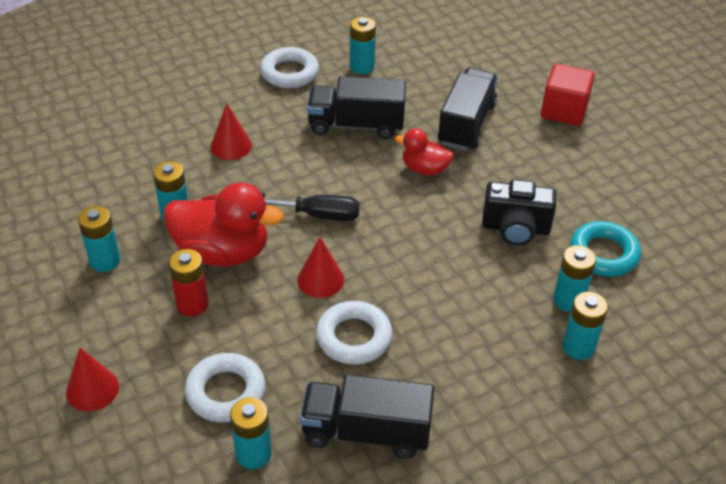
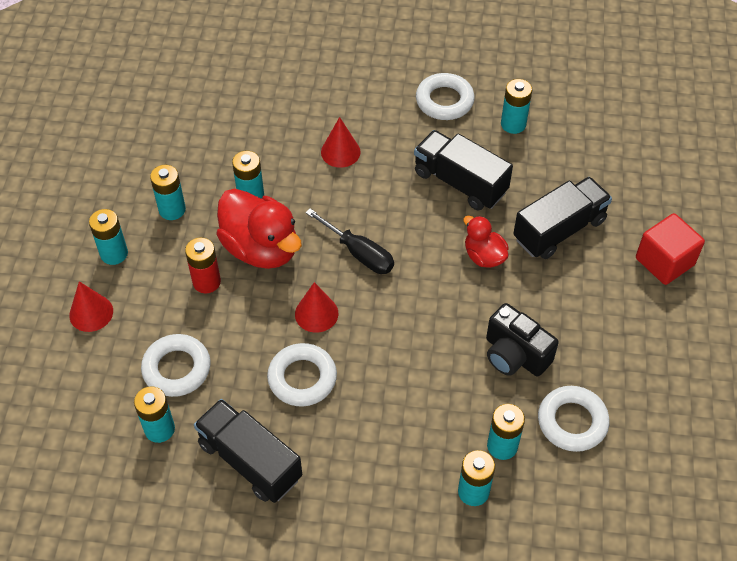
camera: 35 degrees right, 10 degrees up
turquoise ring [570,221,641,277] -> white ring [538,386,609,452]
none -> turquoise battery [89,209,128,265]

